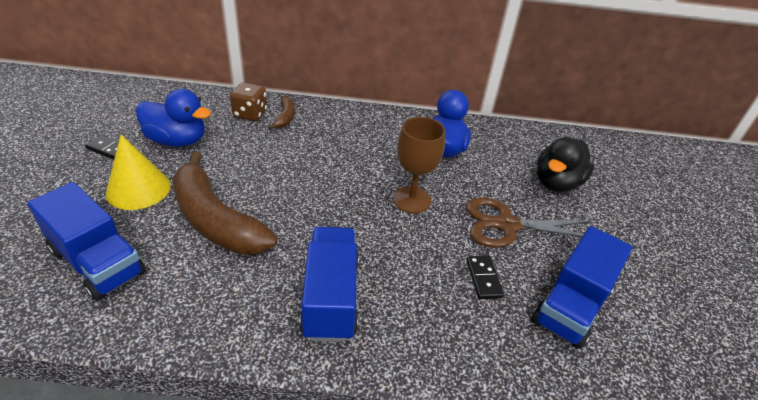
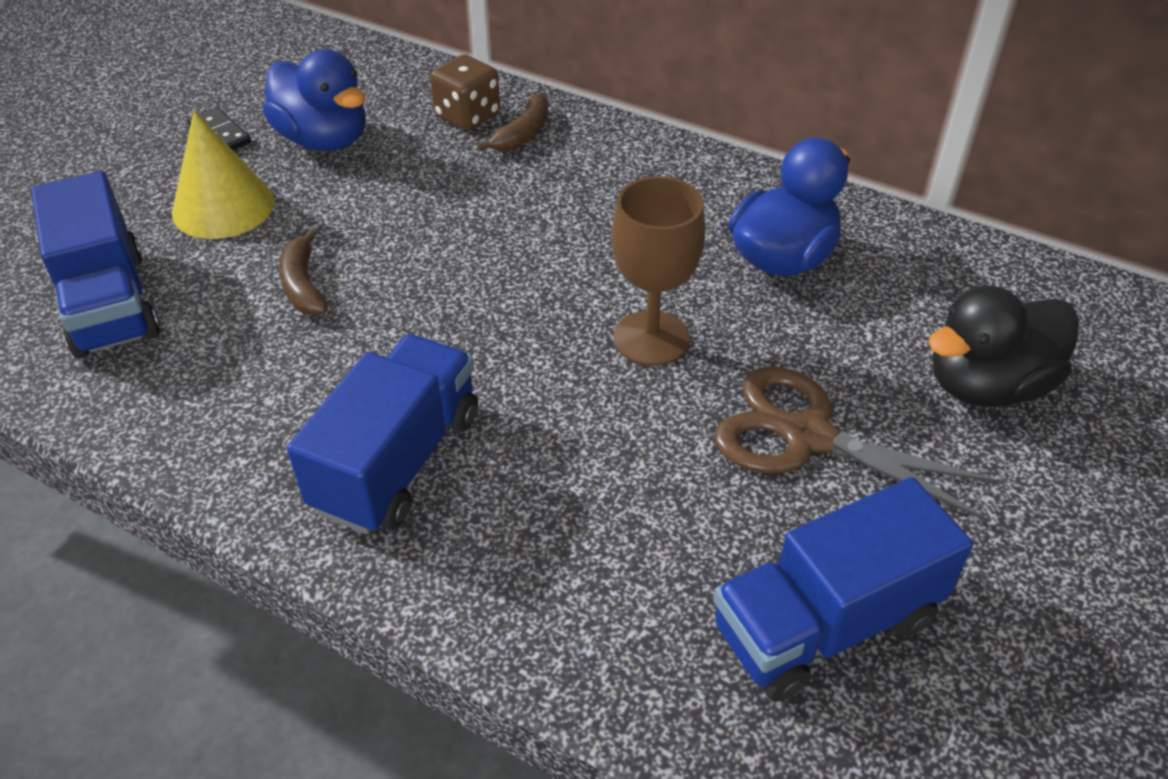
camera: 30 degrees right, 5 degrees up
brown banana [172,152,278,254] -> brown banana [279,229,328,315], size x0.44
black domino [466,255,504,299] -> none

